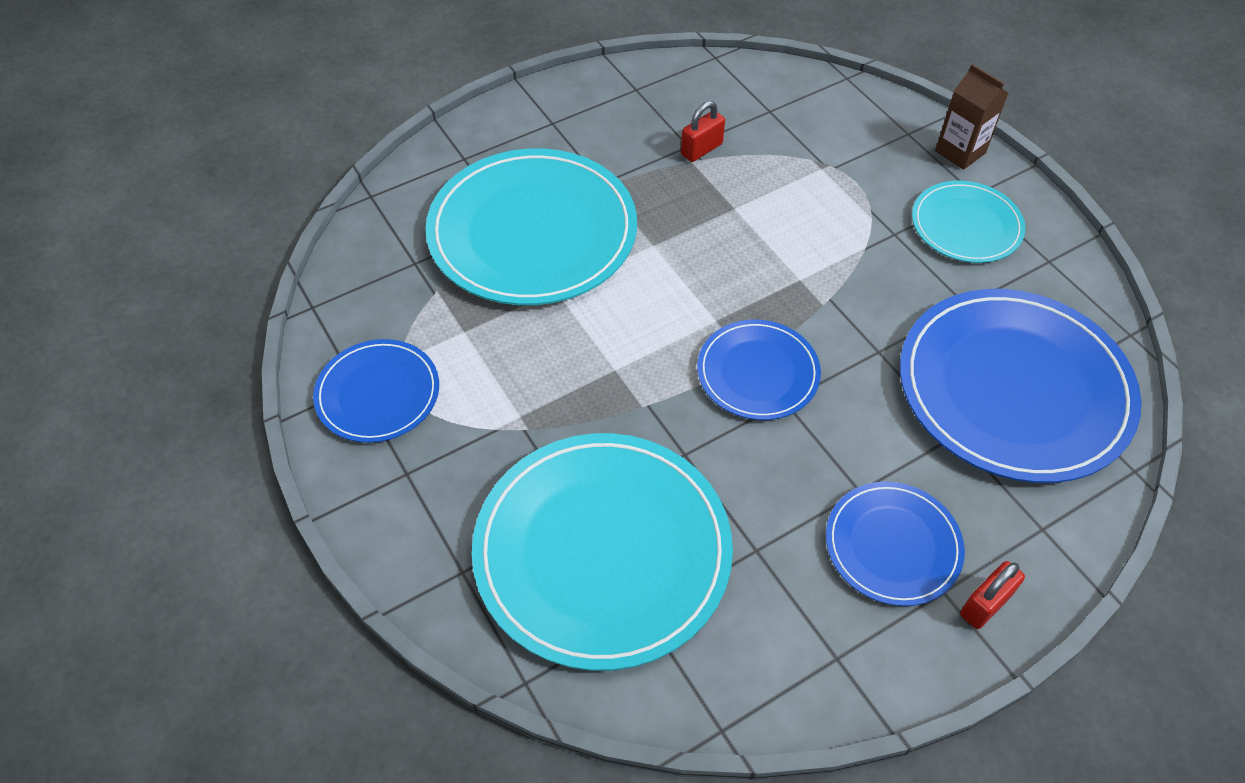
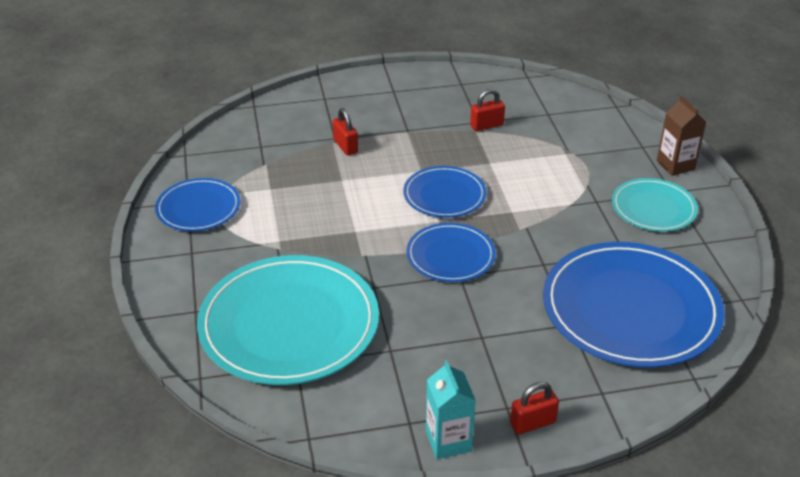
camera: 20 degrees right, 15 degrees down
turquoise plate [425,148,637,305] -> red padlock [333,108,358,155]
blue plate [826,481,965,606] -> blue plate moved to [403,166,487,218]
none -> turquoise carton [426,360,476,459]

